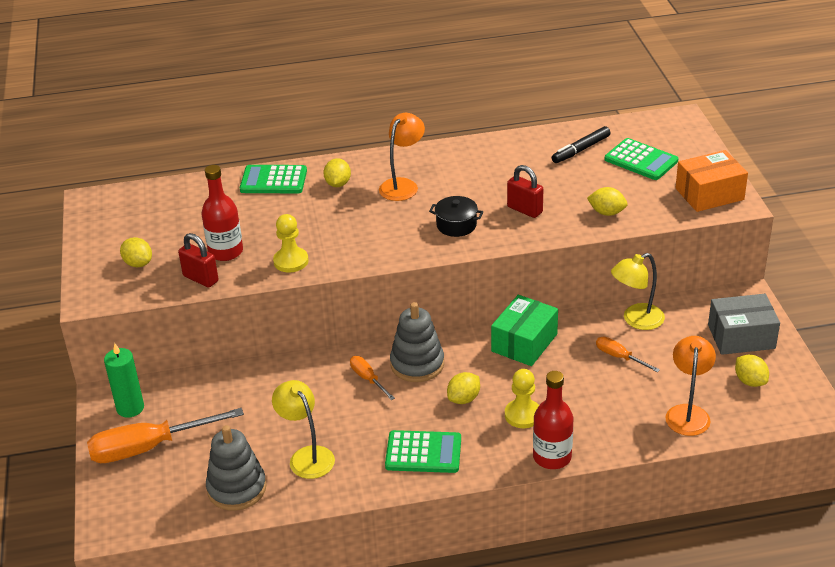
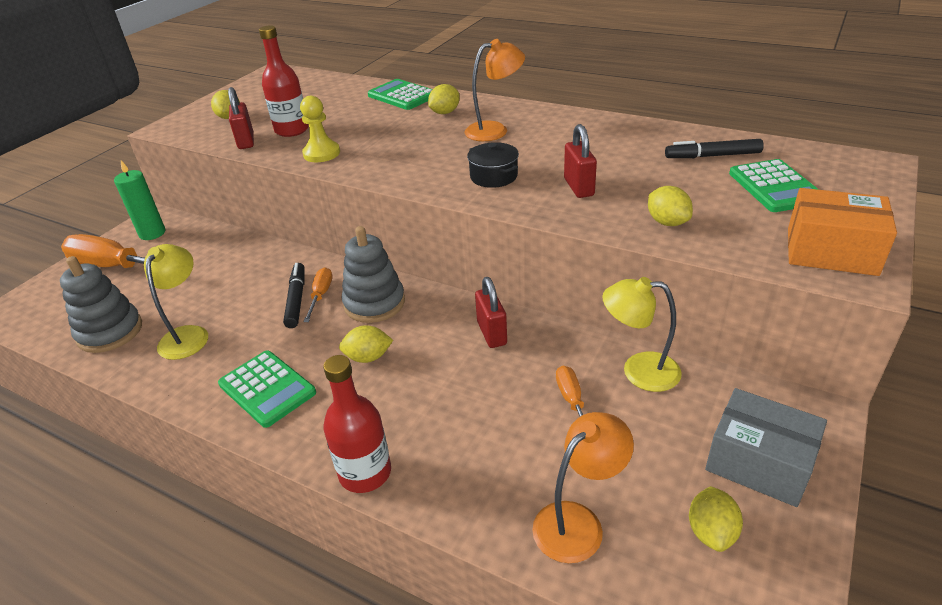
camera: 40 degrees right, 0 degrees up
green box [491,295,558,366] -> red padlock [475,277,507,348]
yellow pawn [505,369,539,428] -> none
none -> black marker [283,263,305,328]

